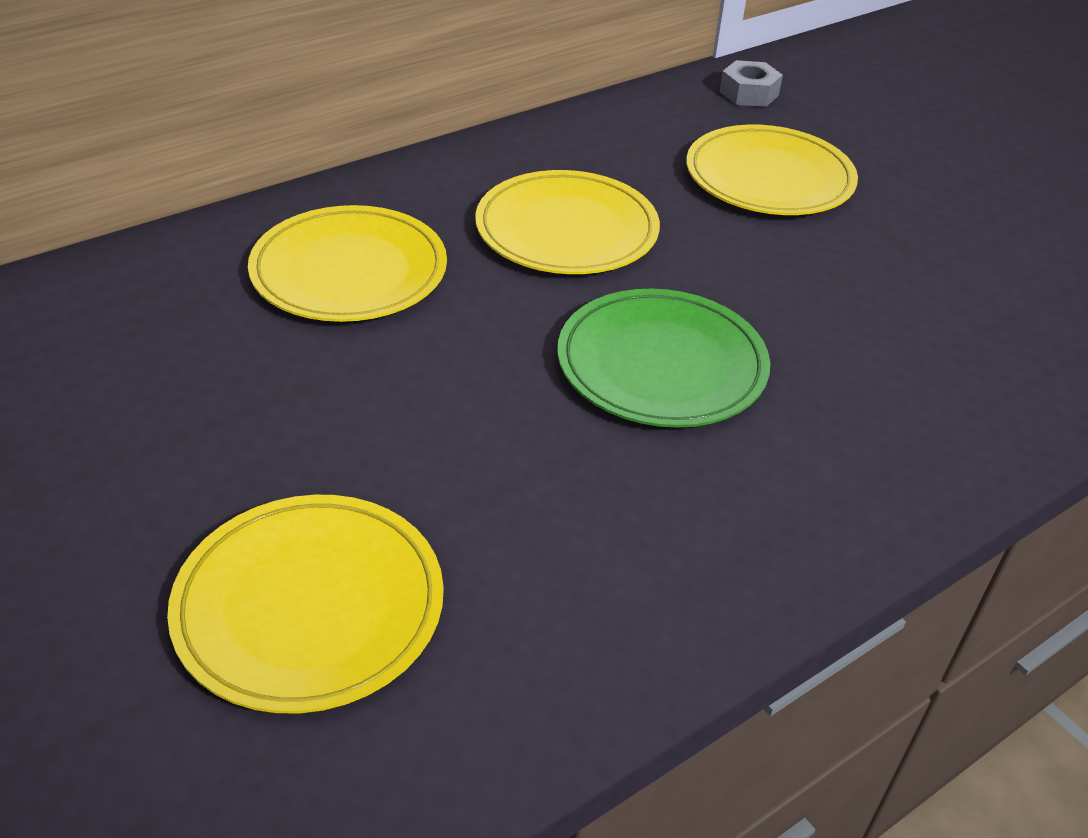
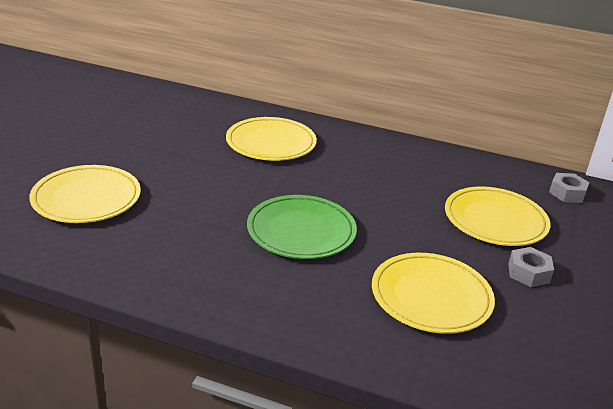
camera: 55 degrees right, 10 degrees down
yellow plate [475,170,660,274] -> yellow plate moved to [372,253,495,334]
none -> grey nut [508,247,554,287]

